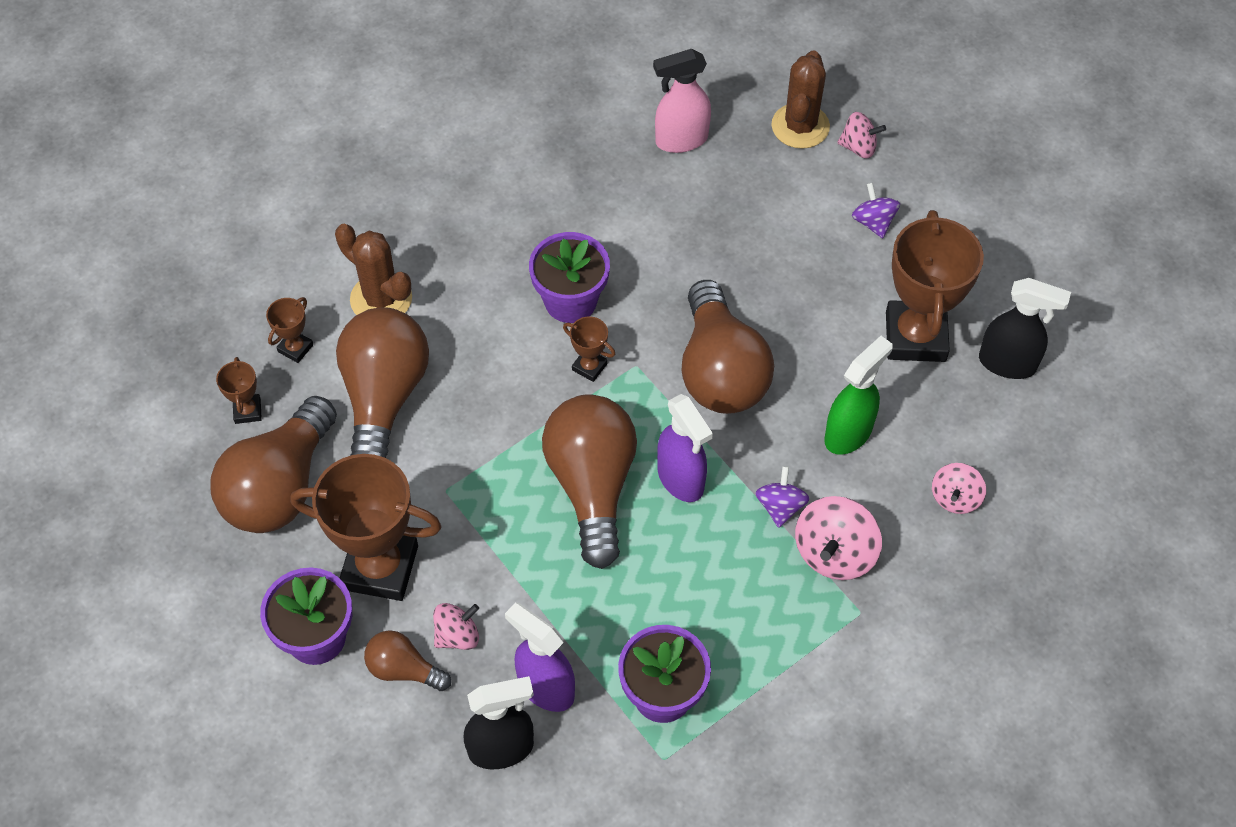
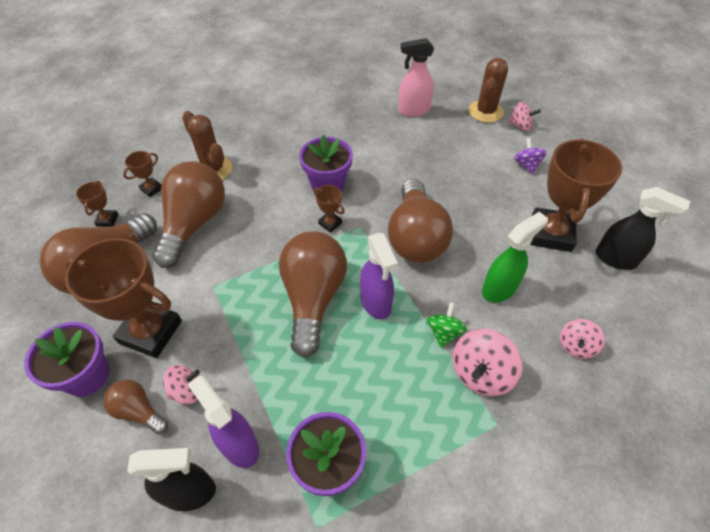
camera: 10 degrees right, 5 degrees down
purple spinning top [755,466,809,528] -> green spinning top [427,302,467,348]

